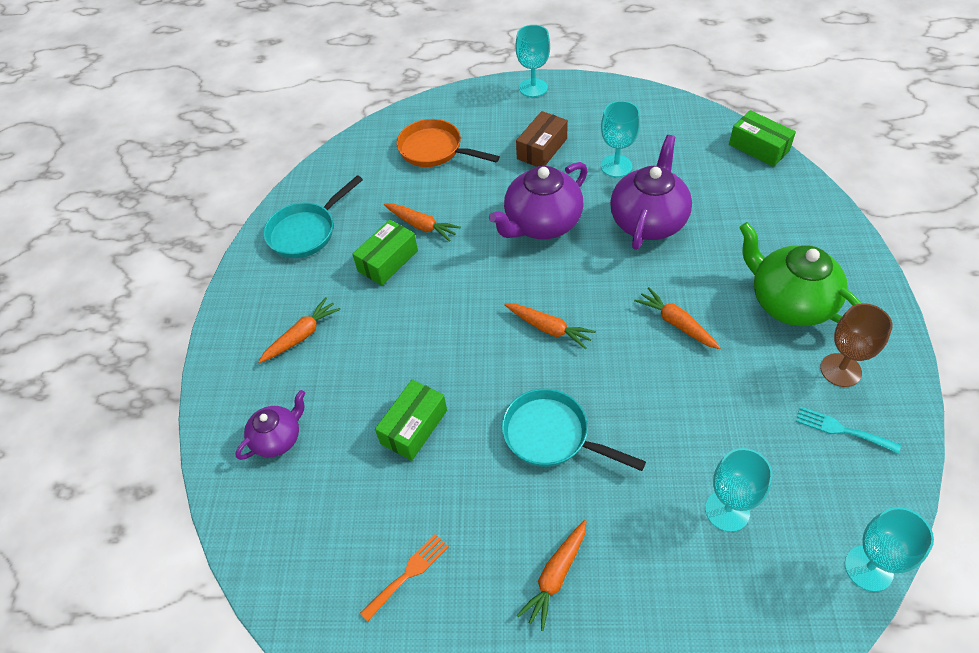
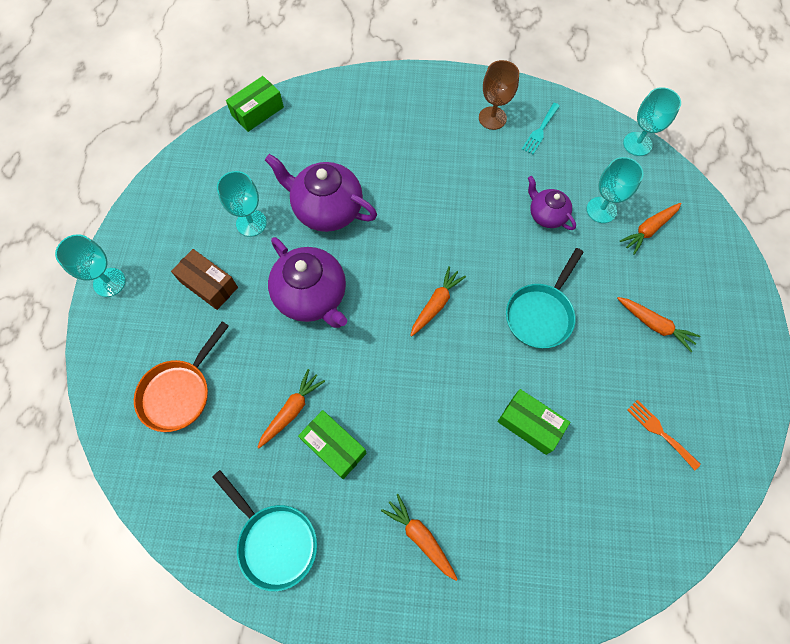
camera: 90 degrees left, 15 degrees up
purple teapot [235,390,305,460] -> purple teapot moved to [528,176,576,230]
orange carrot [634,287,721,349] -> orange carrot moved to [620,203,682,255]
green teapot [739,222,862,326] -> none

